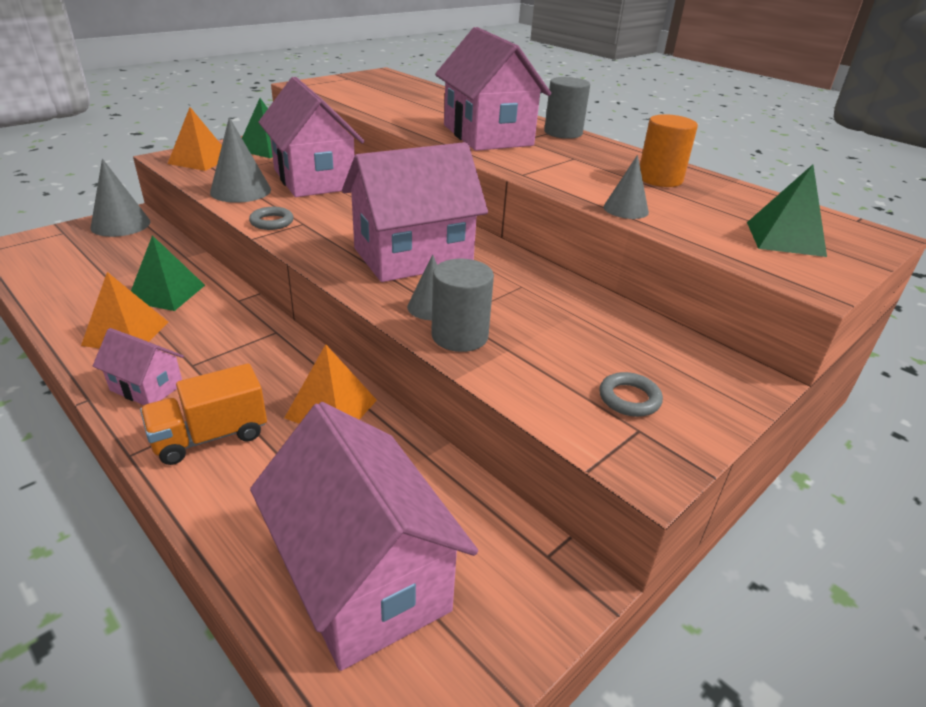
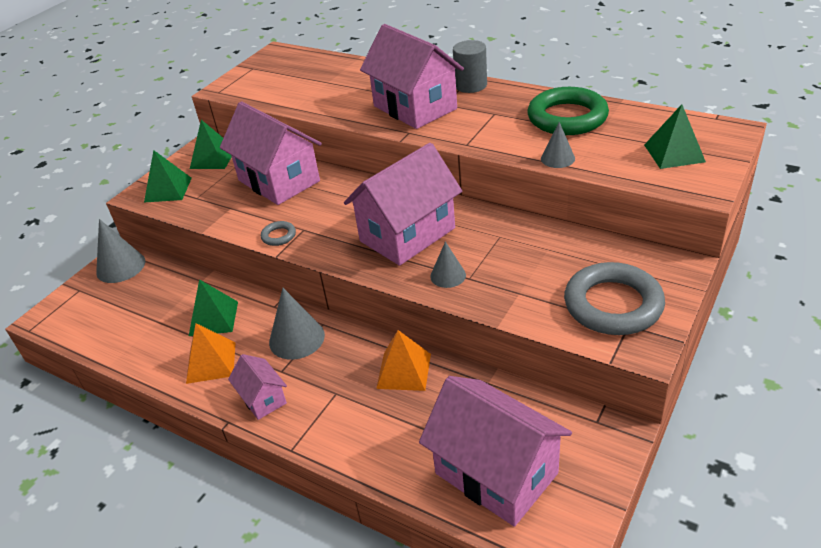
camera: 10 degrees left, 5 degrees up
pink house [93,328,184,405] -> pink house turned 45 degrees clockwise [228,354,287,420]
orange truck [140,363,267,465] -> none
orange pyramid [168,107,222,171] -> green pyramid [144,150,192,203]
grey cone [210,117,271,203] -> grey cone moved to [269,288,325,359]
grey cylinder [431,259,494,352] -> none
grey ring [599,372,663,417] -> grey ring [564,262,665,335], size x2.31
orange cylinder [640,114,698,187] -> green ring [528,87,609,135]

